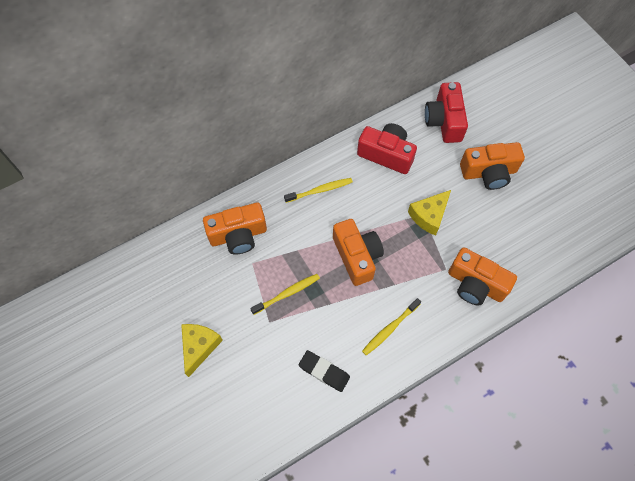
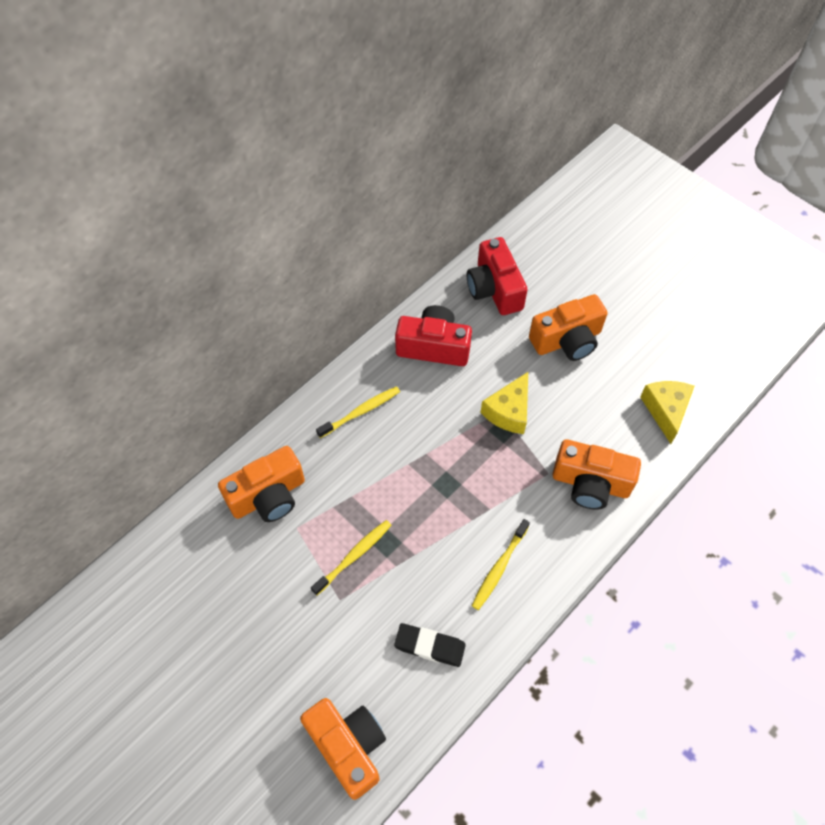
camera: 15 degrees left, 5 degrees down
yellow cheese [181,324,223,377] -> yellow cheese moved to [640,381,694,444]
orange camera [333,219,384,286] -> orange camera moved to [300,698,386,800]

